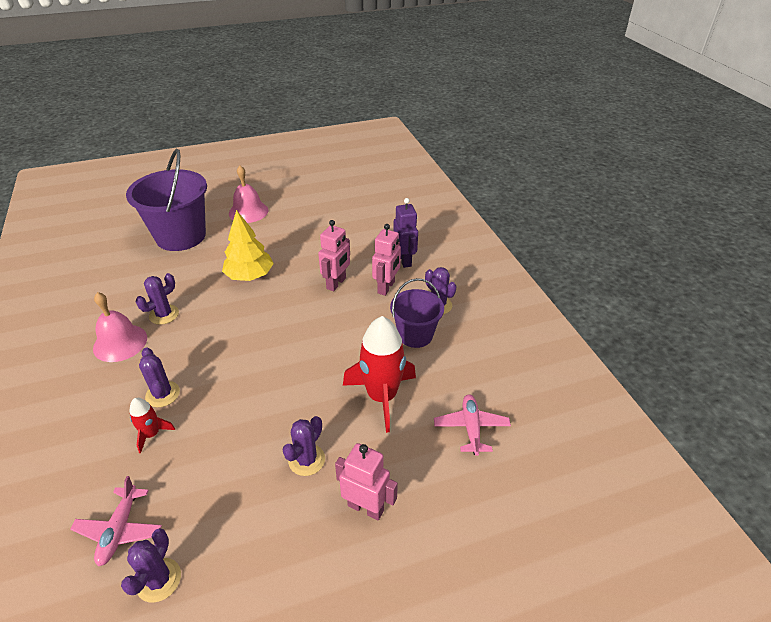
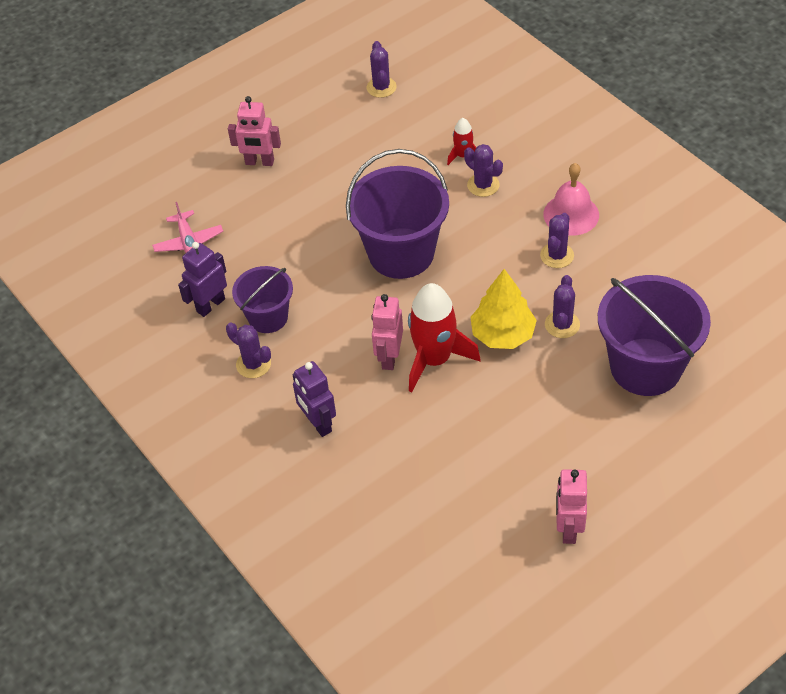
camera: 165 degrees right, 10 degrees up
pink plane [70,476,162,566] -> none
pink bell [229,166,268,223] -> none
purple cactus [282,416,325,476] -> purple cactus moved to [545,275,580,338]
red rocket [343,316,416,433] -> red rocket moved to [408,283,480,392]
pink robot [372,224,401,296] -> pink robot moved to [556,469,587,544]
none -> purple robot [178,242,227,317]
none -> purple bucket [346,149,449,279]

